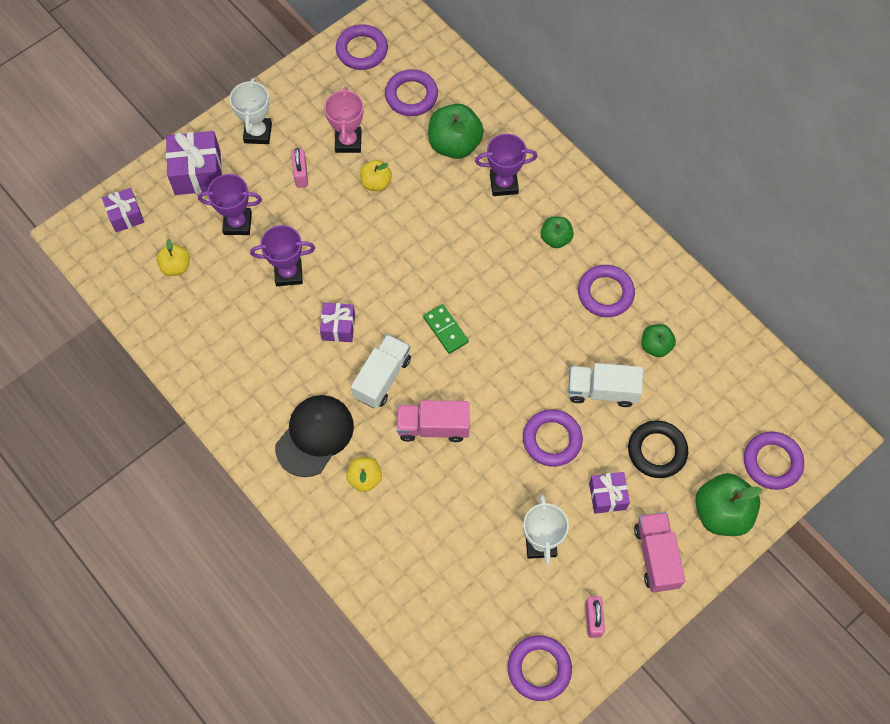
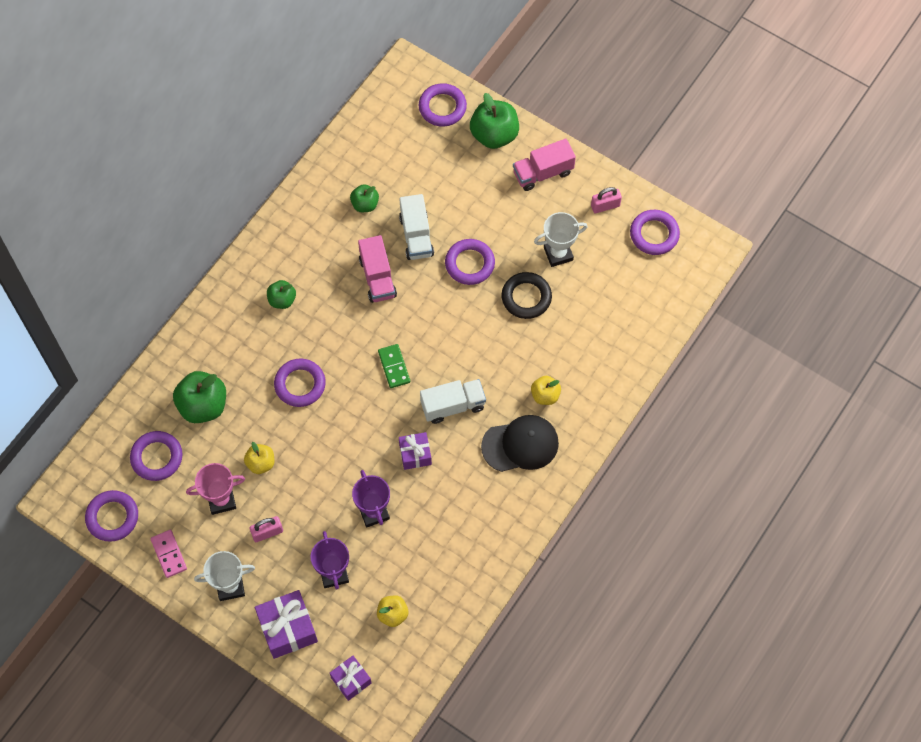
camera: 105 degrees left, 0 degrees up
black cap [275,395,354,477] -> black cap turned 150 degrees clockwise [481,415,559,472]
white truck [351,334,411,409] -> white truck turned 150 degrees clockwise [420,379,486,424]
pink truck [397,400,470,442] -> pink truck moved to [358,235,397,303]
green domino [423,304,469,354] -> green domino turned 60 degrees counterclockwise [378,344,410,388]
purple trophy [475,134,538,196] -> none
purple ring [578,265,635,317] -> purple ring moved to [274,359,326,407]
purple gift [589,472,630,514] -> none
black ring [628,421,688,478] -> black ring moved to [501,272,552,319]
none -> pink domino [151,530,187,578]

